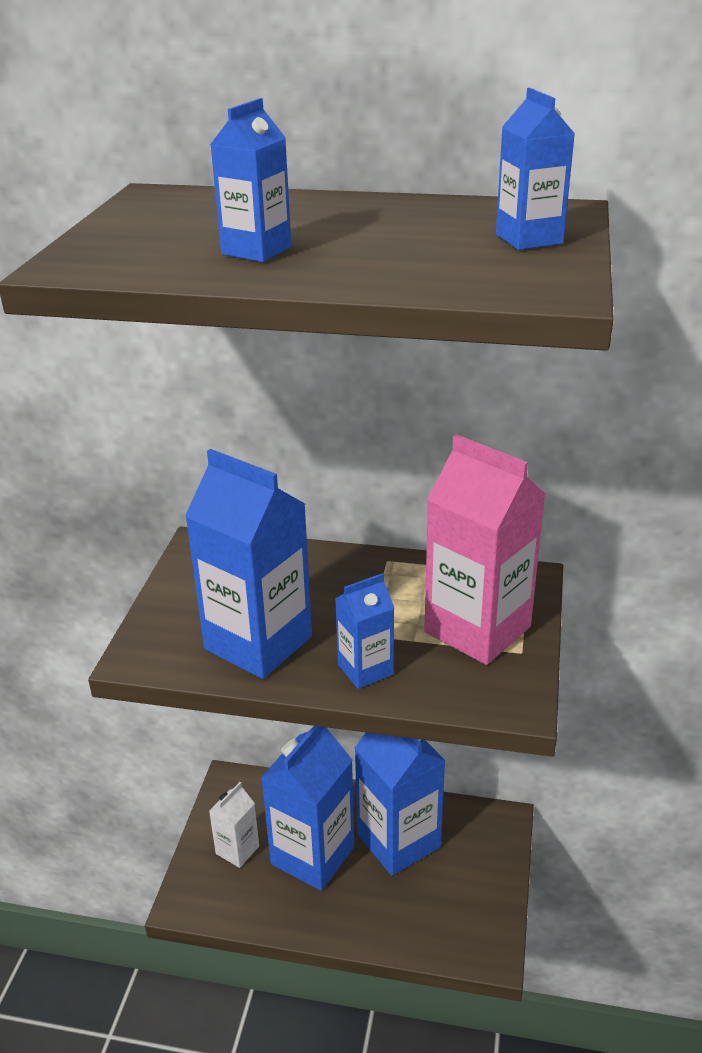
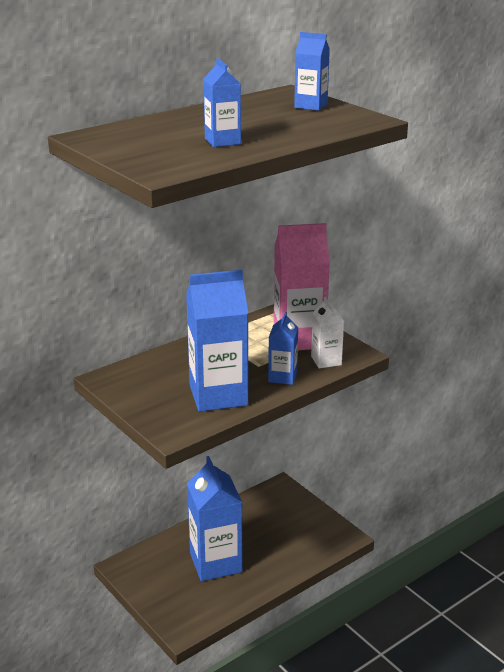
camera: 50 degrees left, 5 degrees down
white carton [209,782,259,868] -> white carton moved to [311,297,344,368]
blue carton [355,733,446,876] -> none

